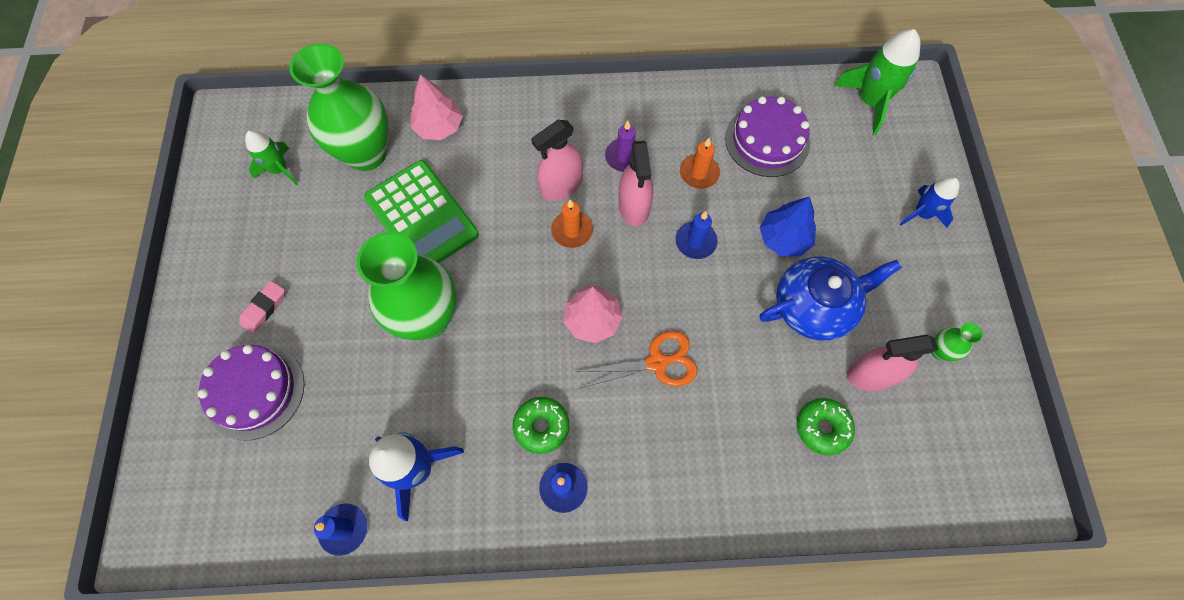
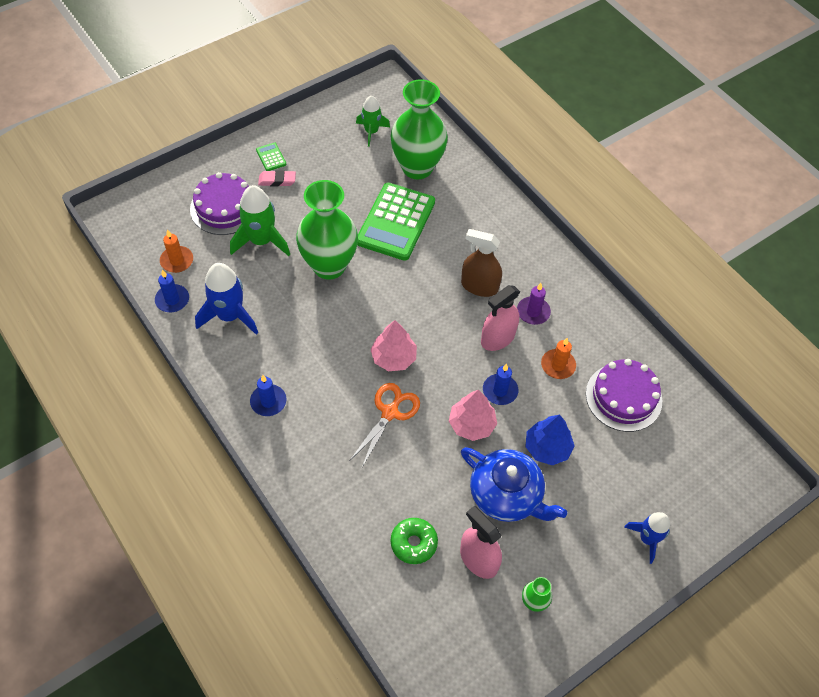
camera: 55 degrees right, 10 degrees down
pink tree [411,74,463,140] -> pink tree moved to [449,390,497,441]
green donut [513,397,569,454] -> none
pink spray bottle [531,120,583,201] -> brown spray bottle [461,229,502,297]
orange candle [551,199,593,248] -> orange candle moved to [160,230,193,273]
orange scissors [575,331,697,389] -> orange scissors turned 105 degrees counterclockwise [350,383,420,467]
green rocket [834,29,920,136] -> green rocket moved to [230,185,290,256]
none -> green calculator [256,142,286,171]

